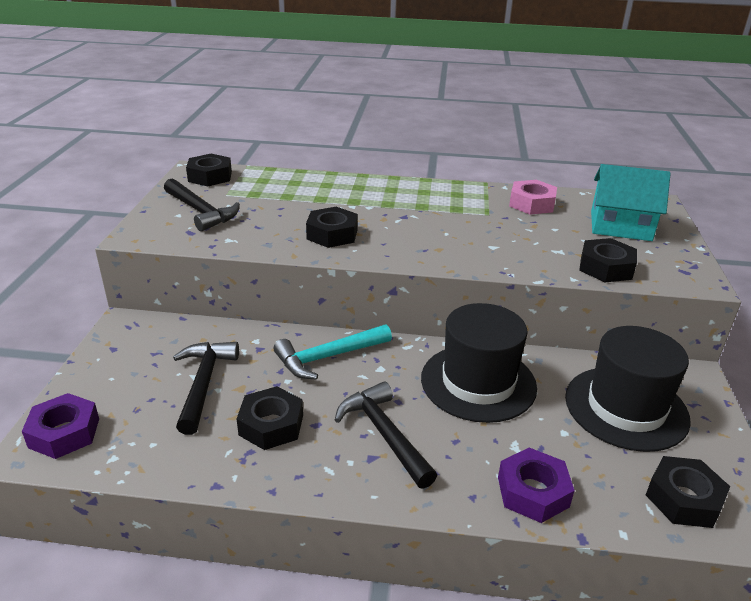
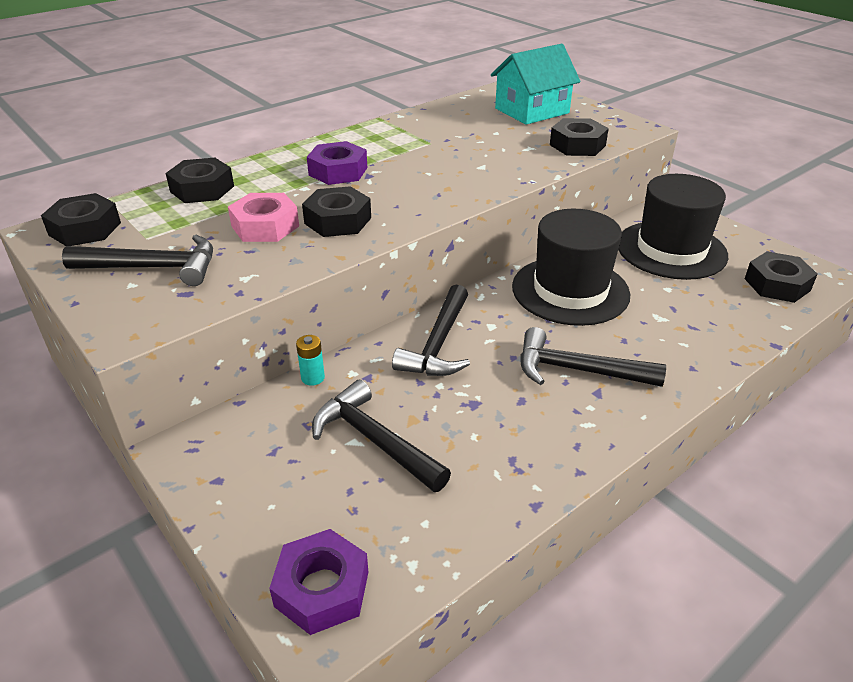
camera: 45 degrees left, 5 degrees up
black nut [237,386,303,450] -> black nut moved to [166,158,234,203]
turquoise hammer [274,324,392,380] -> black hammer [392,285,470,376]
purple nut [498,448,575,523] -> purple nut moved to [307,141,367,185]
pink nut [509,180,557,215] -> pink nut moved to [228,193,299,242]
none -> turquoise battery [296,335,325,386]

